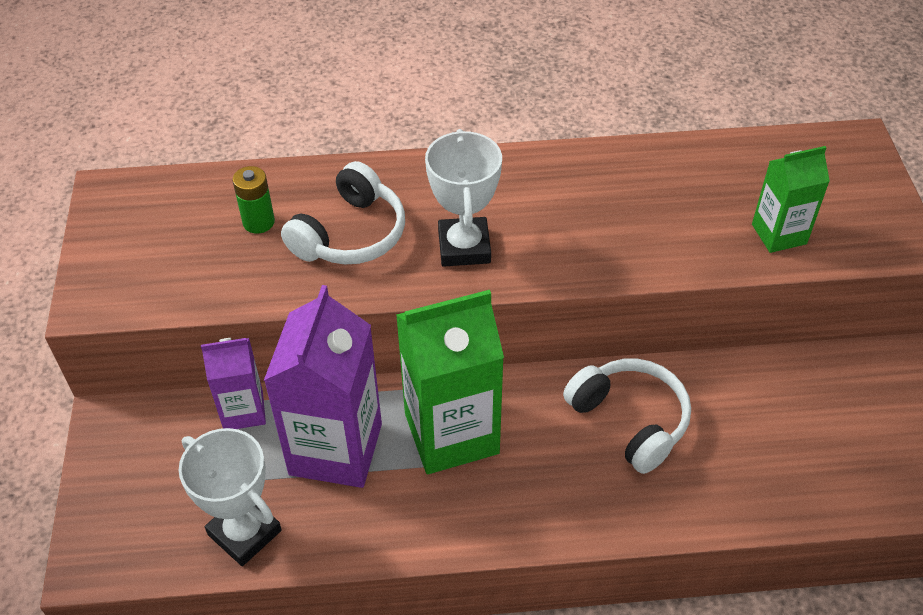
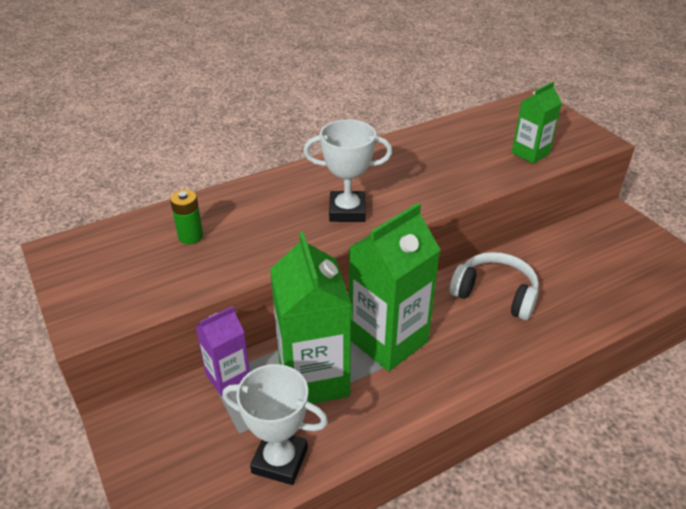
camera: 25 degrees left, 10 degrees down
purple carton [264,285,382,488] -> green carton [270,232,352,404]
white headphones [281,161,405,265] -> none
white trophy [425,129,502,267] -> white trophy turned 60 degrees counterclockwise [303,119,392,222]

